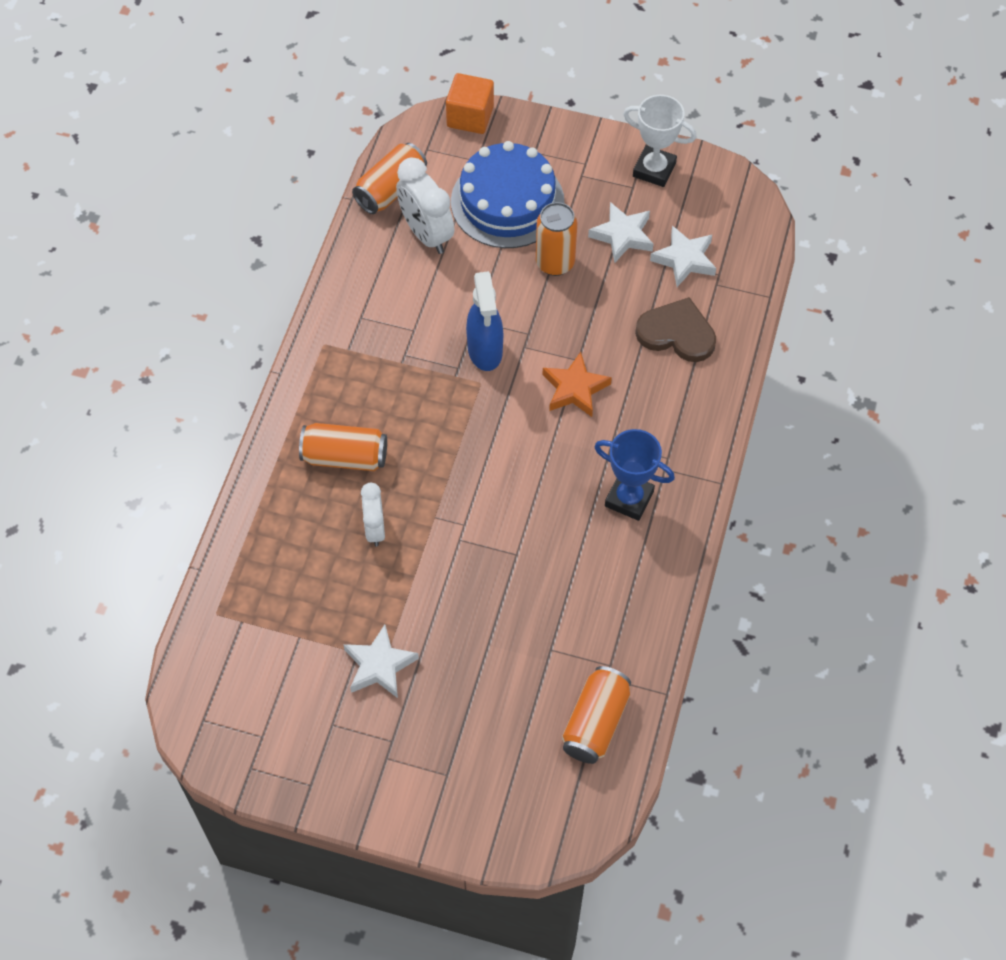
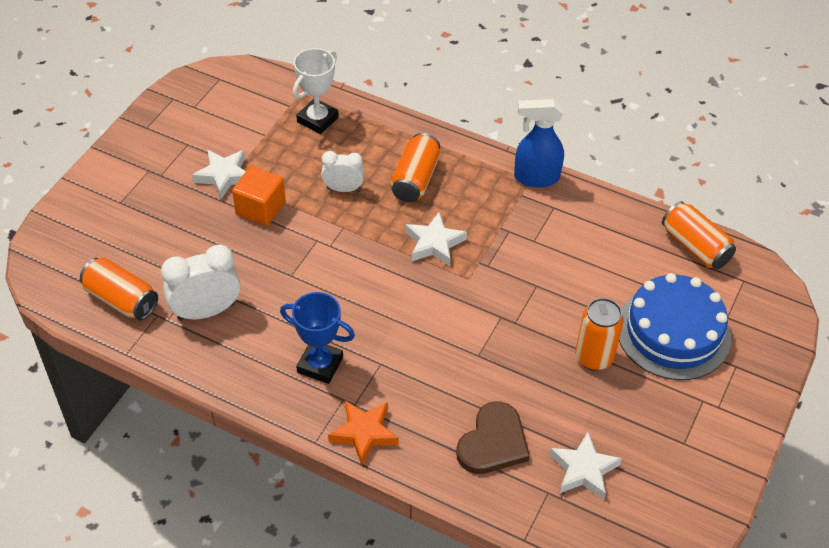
camera: 100 degrees right, 10 degrees down
white clock [396,157,454,254] -> white clock moved to [161,245,240,321]
orange cube [446,73,494,134] -> orange cube moved to [232,166,285,226]
blue spray bottle [466,271,503,371] -> blue spray bottle moved to [514,99,564,188]
orange star [543,352,612,417] -> orange star moved to [328,400,399,465]
white star [588,202,653,263] -> white star moved to [405,212,467,266]
blue trophy [594,429,675,521] -> blue trophy turned 75 degrees clockwise [280,292,355,384]
white trophy [623,95,697,187] -> white trophy moved to [293,48,339,134]

